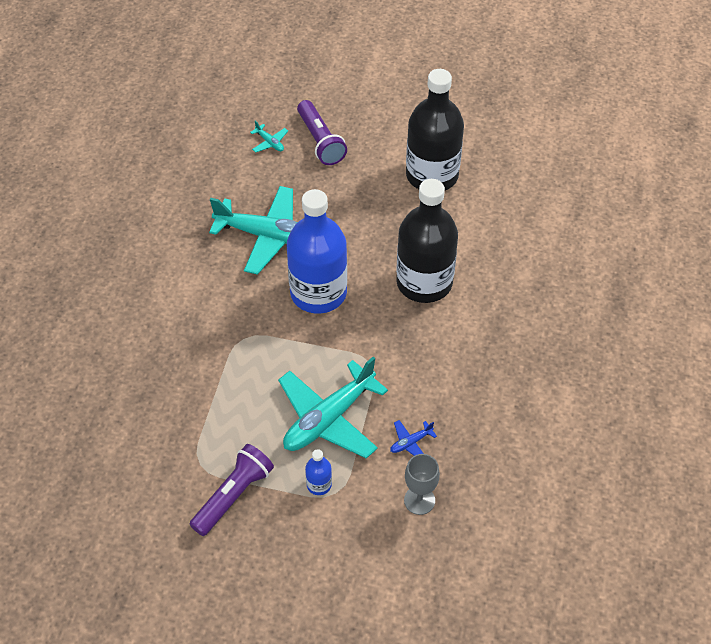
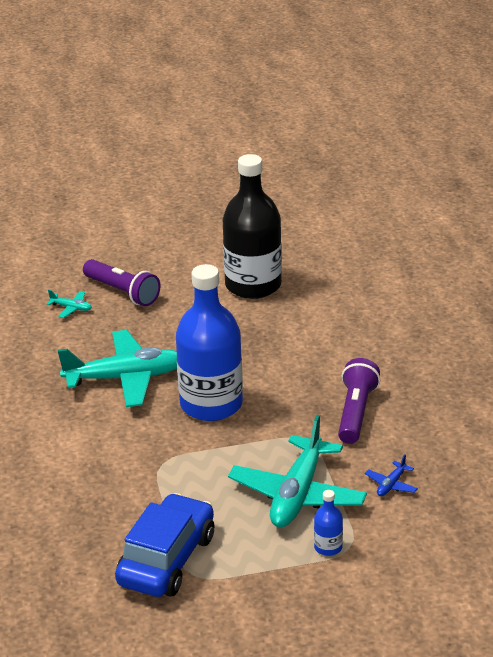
camera: 25 degrees left, 20 degrees down
purple flashlight [190,444,274,536] -> purple flashlight moved to [338,358,380,444]
black bottle [396,179,458,303] -> none
grey goblet [404,454,440,515] -> none
none -> blue car [115,493,214,597]

